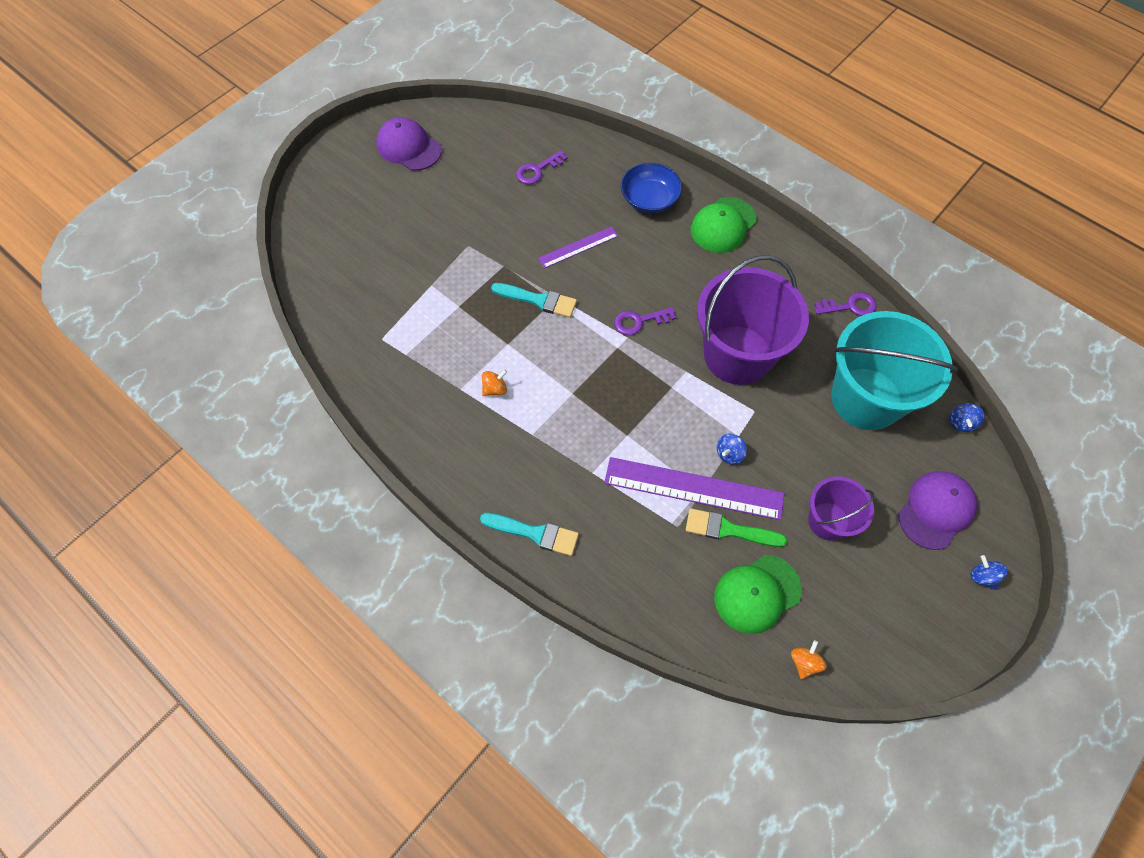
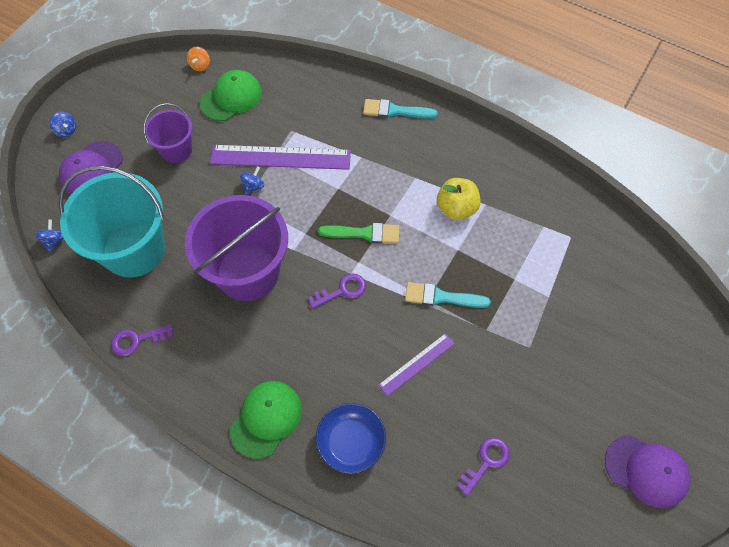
camera: 170 degrees right, 0 degrees up
orange spinning top [482,369,507,396] -> yellow apple [437,178,481,220]
green brush [686,508,787,547] -> green brush moved to [318,223,399,244]

